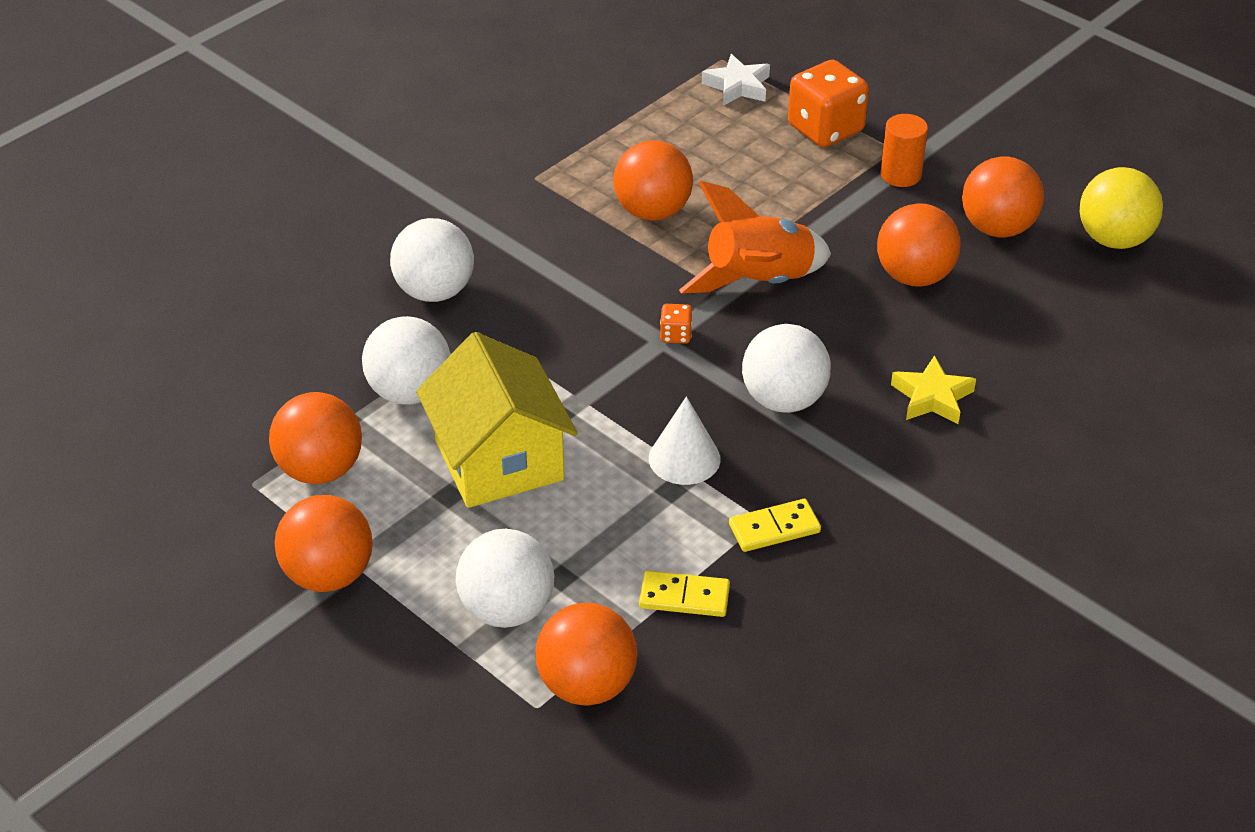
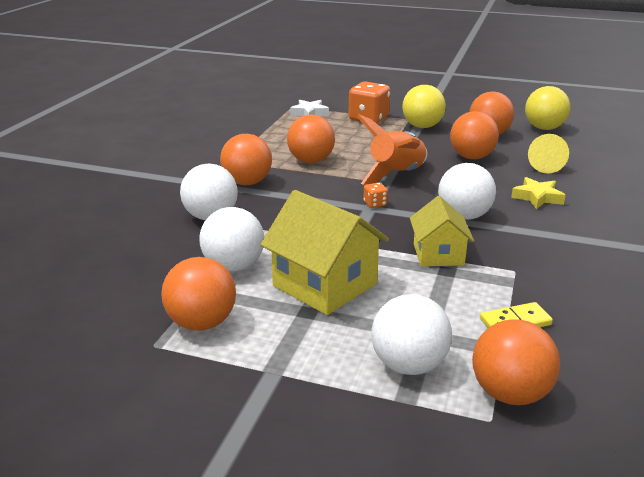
camera: 25 degrees left, 15 degrees down
orange ball [275,495,373,592] -> orange ball moved to [220,134,272,185]
white cone [649,396,720,485] -> yellow house [410,196,474,266]
yellow domino [729,499,821,552] -> none
orange cylinder [880,114,928,187] -> yellow ball [402,85,446,128]
none -> yellow cone [528,134,569,173]

